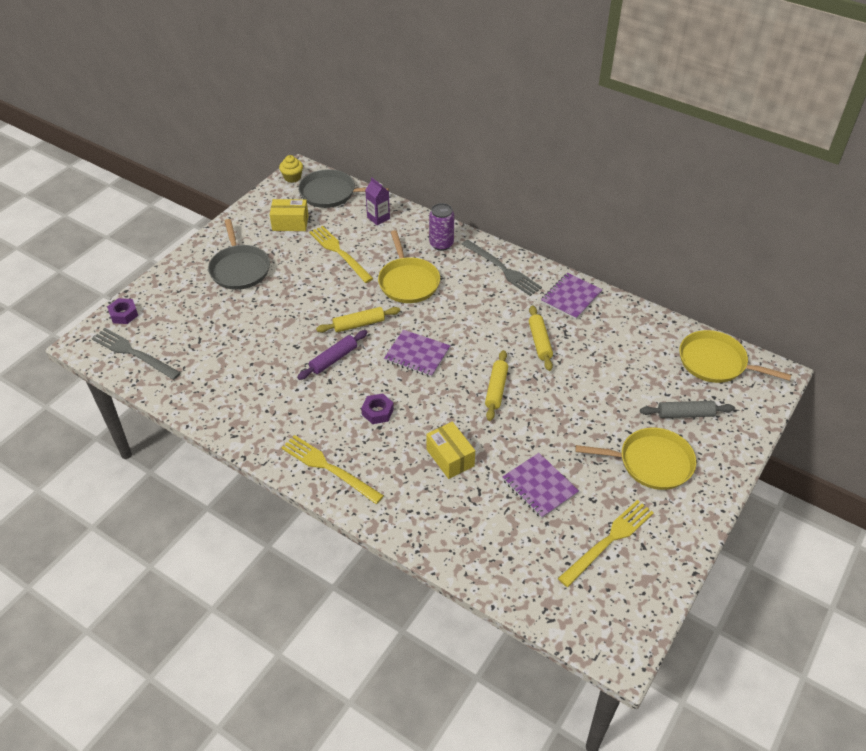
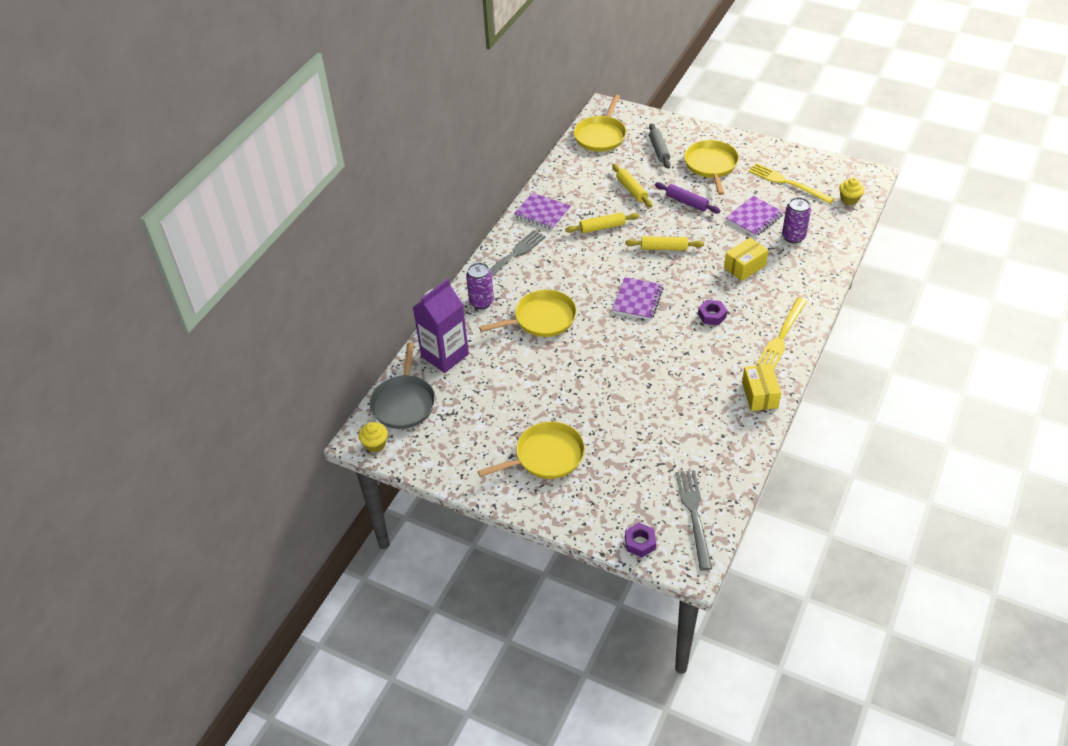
camera: 95 degrees left, 0 degrees up
grey fork [92,328,181,380] -> grey fork turned 150 degrees clockwise [676,470,712,570]
grey pan [208,219,270,290] -> yellow pan [478,422,585,479]
yellow box [270,199,309,231] -> yellow box moved to [742,364,781,411]
purple rolling pin [297,330,367,380] -> purple rolling pin moved to [655,182,721,213]
yellow fork [309,226,374,283] -> none
yellow rolling pin [316,307,400,333] -> yellow rolling pin moved to [612,164,652,208]
purple carton [365,177,390,225] -> purple carton [412,279,469,373], size x1.89
none -> purple can [782,197,811,243]
none -> yellow cupcake [839,177,864,205]

